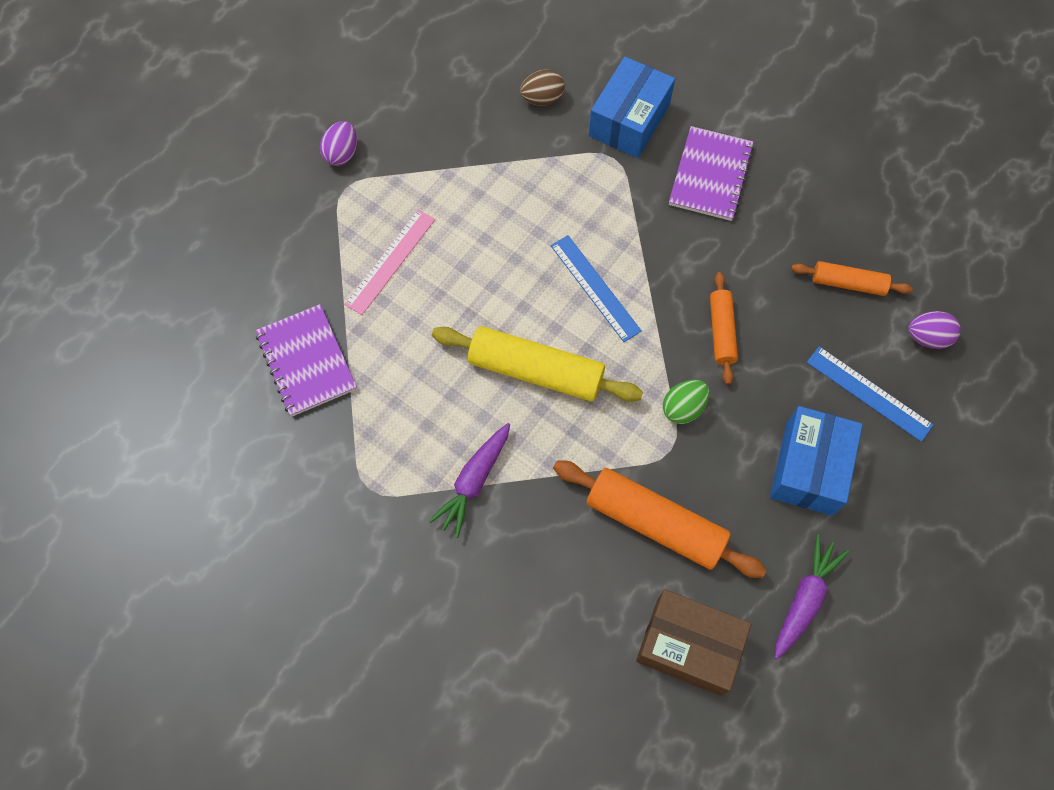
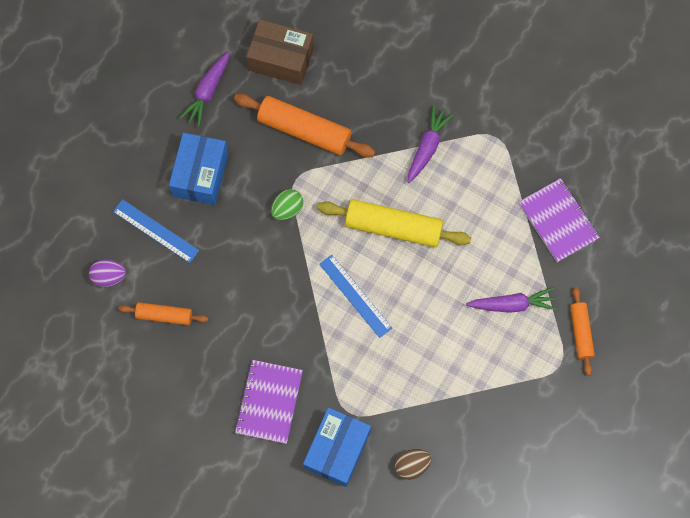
camera: 175 degrees right, 5 degrees up
purple egg [320,121,357,166] -> none
pink ruler [344,210,435,315] -> purple carrot [466,287,557,313]
orange rolling pin [710,272,738,385] -> orange rolling pin moved to [570,287,595,376]

